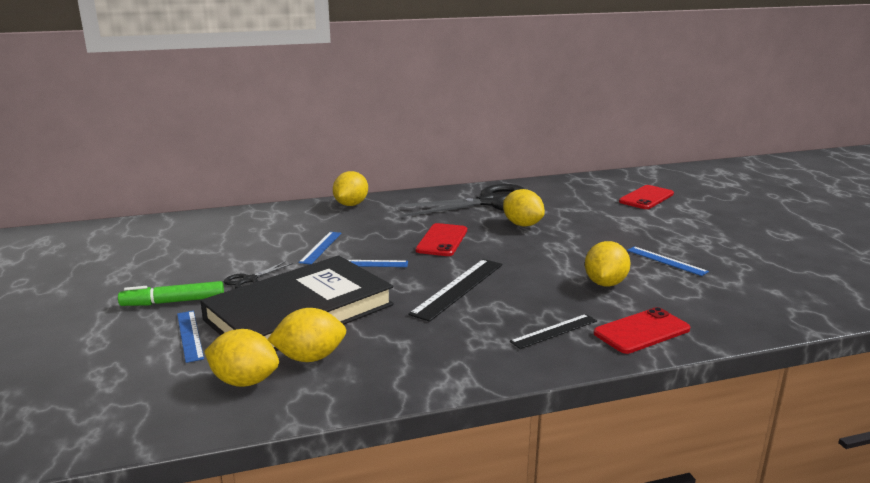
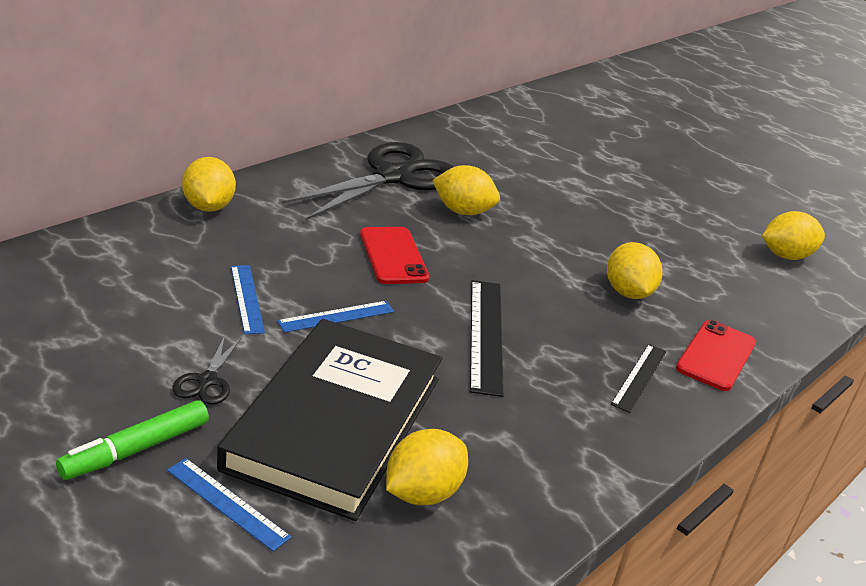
camera: 35 degrees left, 10 degrees up
yellow lemon [204,329,279,387] -> yellow lemon moved to [762,211,825,260]
red phone [619,185,674,209] -> none
blue ruler [627,246,709,276] -> none

